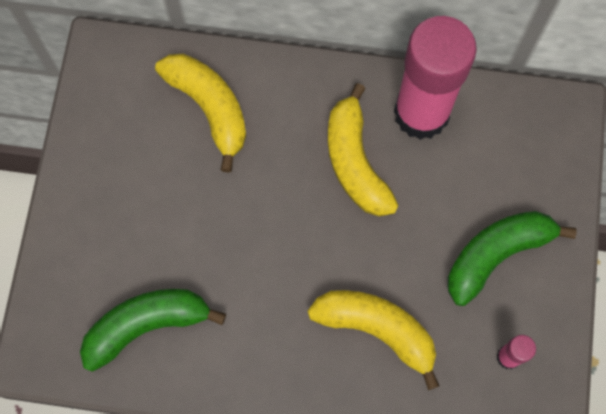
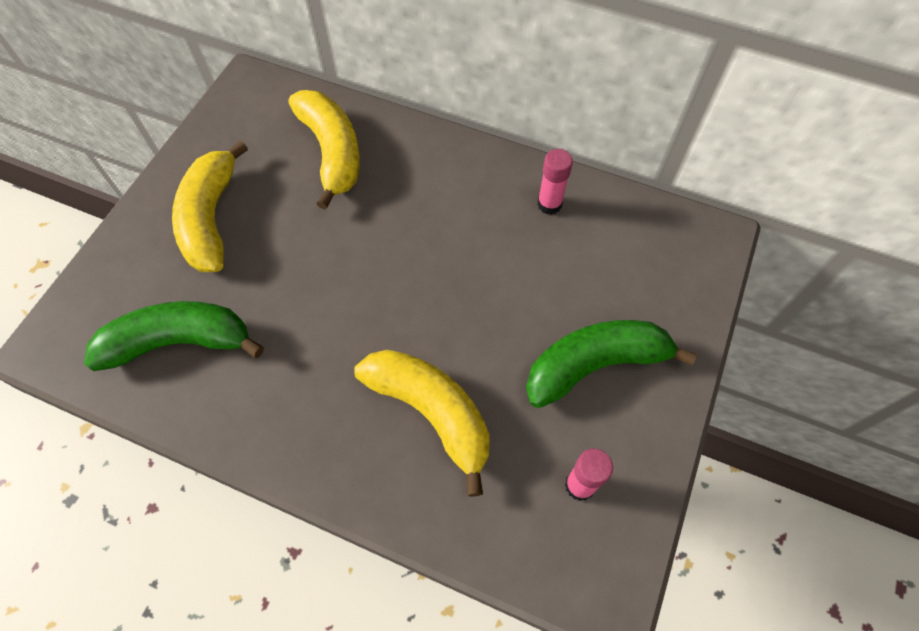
camera: 15 degrees right, 10 degrees down
yellow banana [328,83,399,216] -> yellow banana moved to [172,140,248,272]
pink glue stick [394,16,477,140] -> pink glue stick [537,149,573,215], size x0.40

